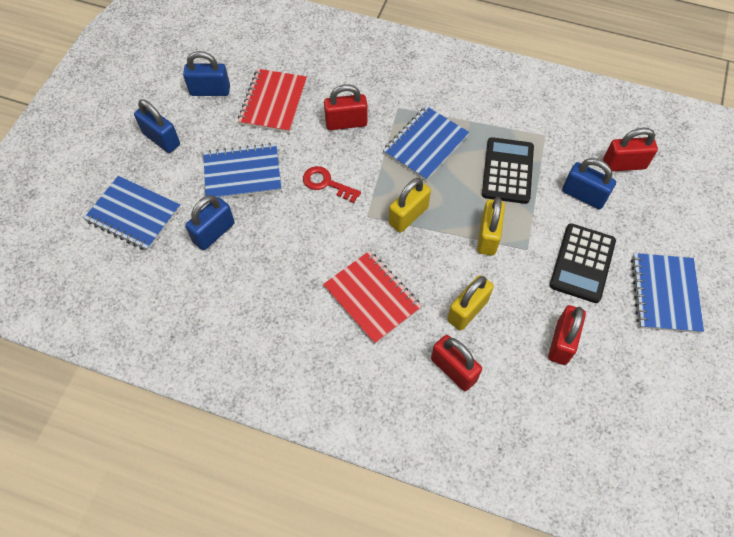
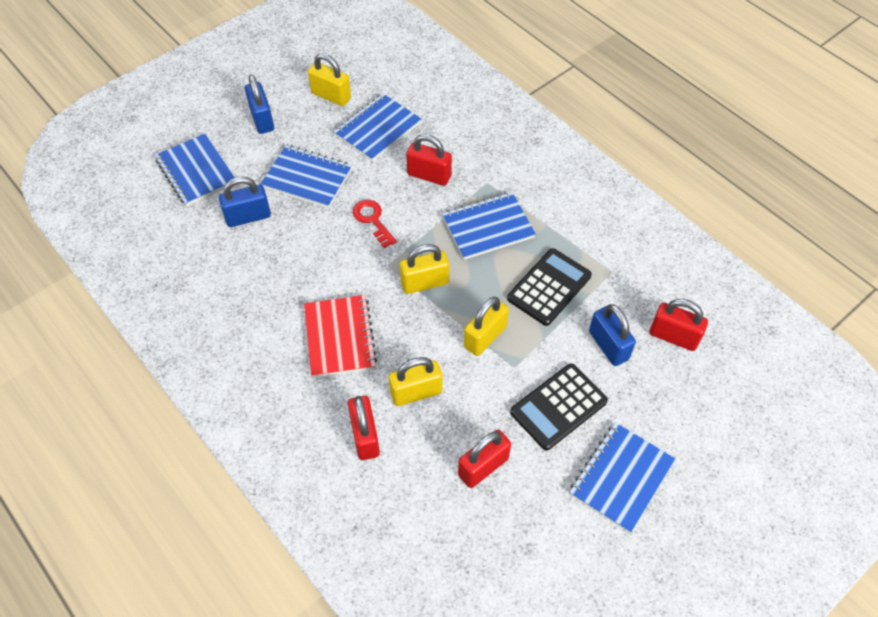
camera: 30 degrees right, 5 degrees down
blue padlock [183,51,230,96] -> yellow padlock [308,53,351,106]
red notebook [238,69,307,133] -> blue notebook [334,94,421,162]

